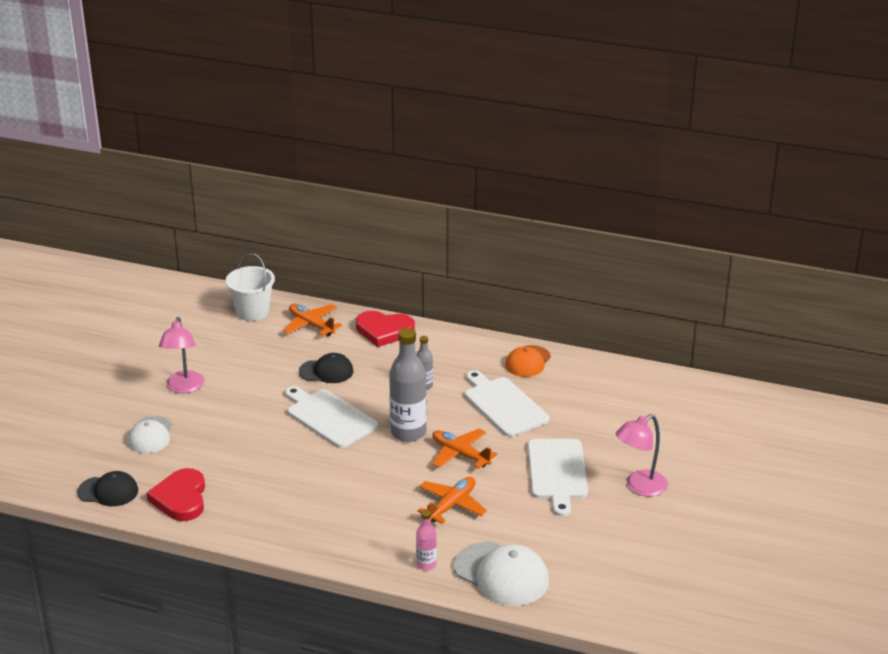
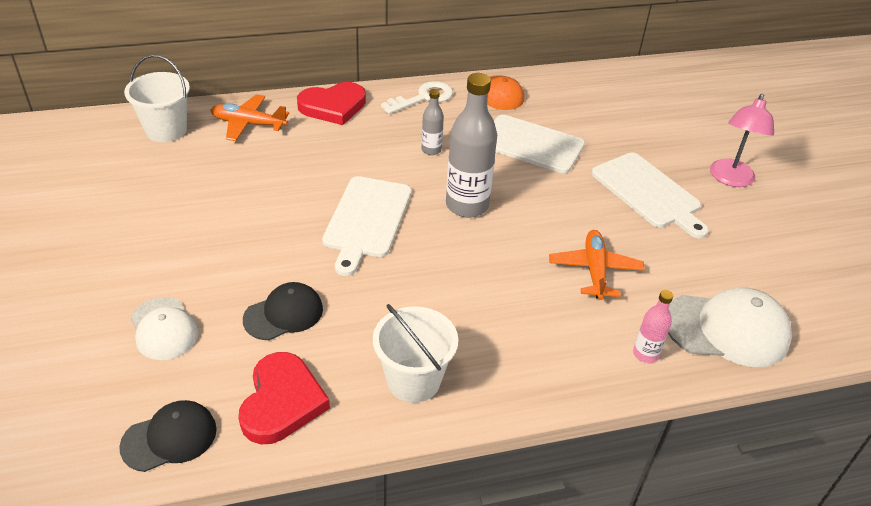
camera: 35 degrees left, 10 degrees up
red heart [147,468,205,521] -> red heart turned 135 degrees counterclockwise [238,352,330,444]
pink lamp [159,317,204,393] -> none
white cutting board [285,386,378,448] -> white cutting board turned 90 degrees counterclockwise [322,176,412,276]
black cap [299,353,354,383] -> black cap moved to [243,282,323,340]
orange plane [432,429,498,469] -> none
none -> white bucket [373,304,458,403]
none -> white key [381,81,453,114]

